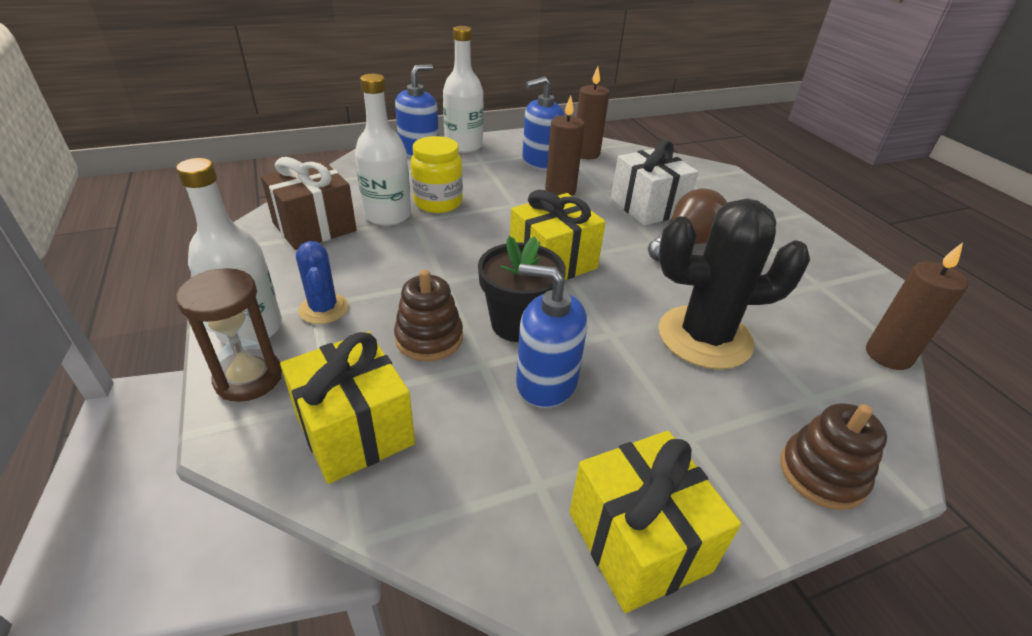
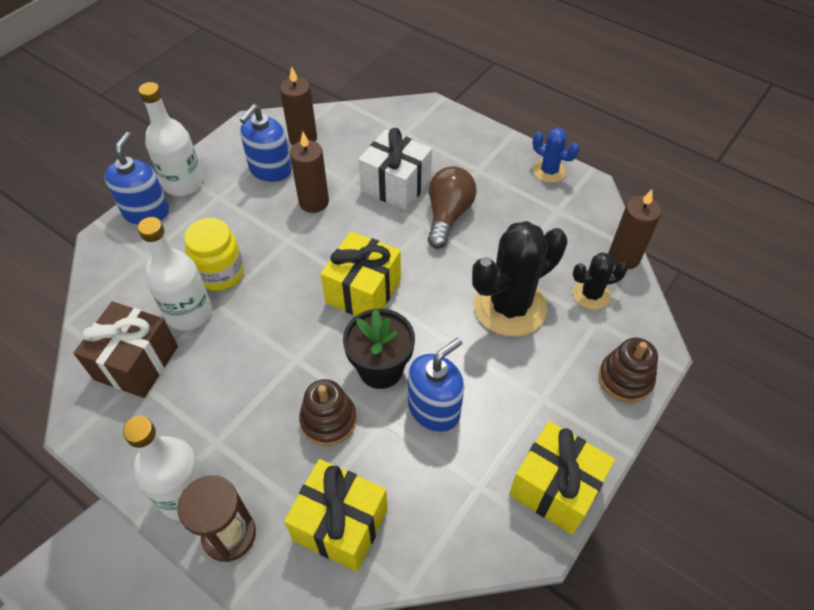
camera: 30 degrees left, 15 degrees up
blue cactus [296,241,348,324] -> blue cactus moved to [532,128,579,183]
blue soap dispenser [516,264,587,408] -> blue soap dispenser turned 150 degrees clockwise [408,338,464,432]
none -> black cactus [573,253,628,310]

